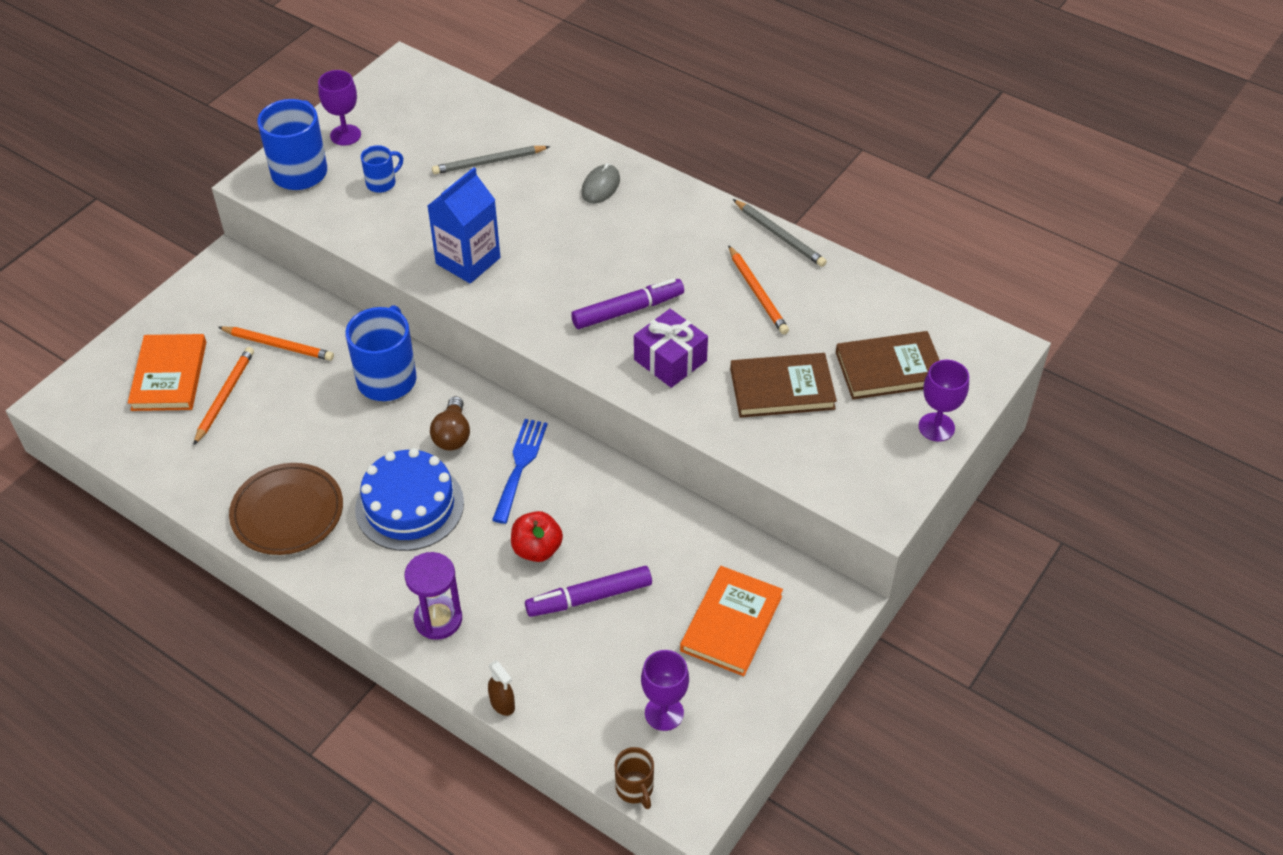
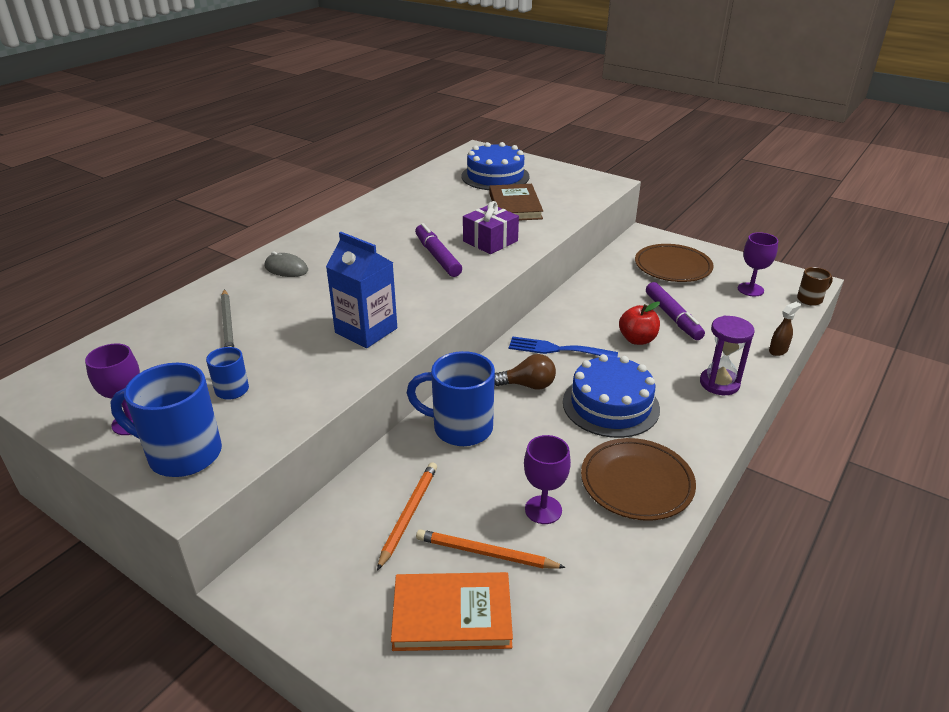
camera: 90 degrees left, 15 degrees down
orange book [680,566,783,676] -> brown plate [635,244,714,282]
orange pencil [728,245,789,334] -> none
grey pencil [733,199,827,267] -> none
brown book [836,331,940,400] -> blue cake [461,142,530,190]
purple goblet [919,360,969,441] -> purple goblet moved to [524,435,571,524]

